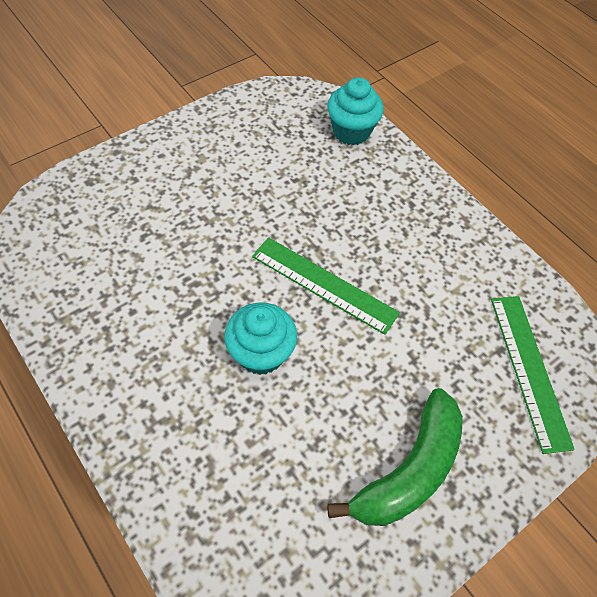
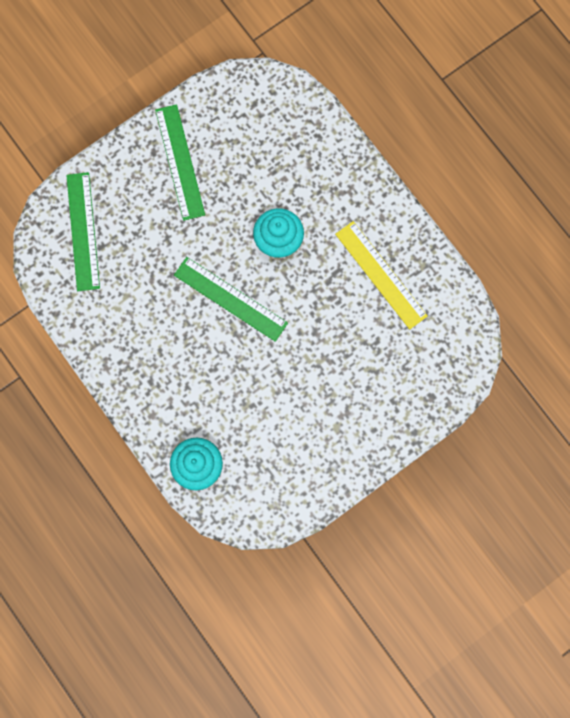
camera: 175 degrees left, 20 degrees up
green banana [327,388,463,526] -> green ruler [155,104,205,221]
none -> yellow ruler [335,221,428,329]

